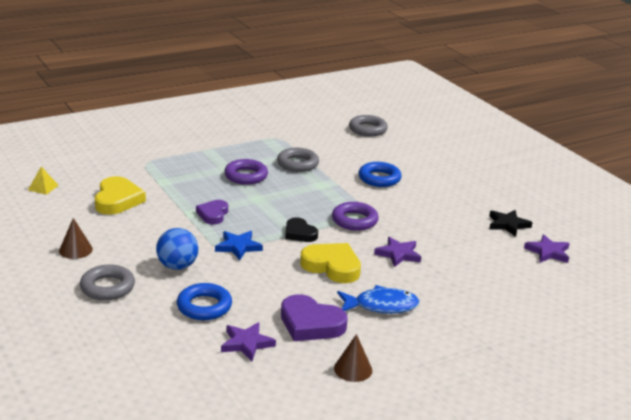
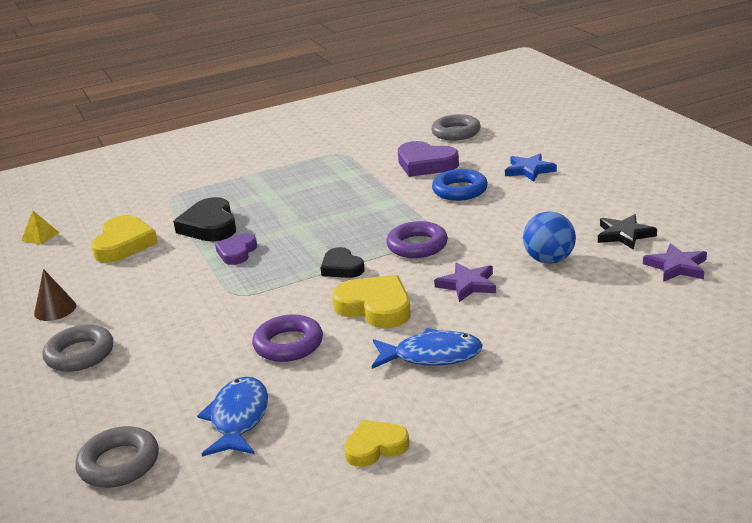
camera: 10 degrees right, 0 degrees up
blue ball [156,228,198,270] -> blue ball moved to [523,212,576,264]
blue ring [177,283,232,320] -> none
blue star [215,231,263,260] -> blue star moved to [505,153,557,182]
purple star [221,322,276,361] -> blue fish [197,377,268,457]
purple ring [224,159,268,185] -> purple ring moved to [252,314,323,362]
grey ring [277,148,319,172] -> grey ring moved to [75,426,159,488]
purple heart [281,294,348,341] -> purple heart moved to [398,141,459,177]
brown cone [334,334,372,382] -> yellow heart [344,420,409,467]
none -> black heart [173,197,236,242]

